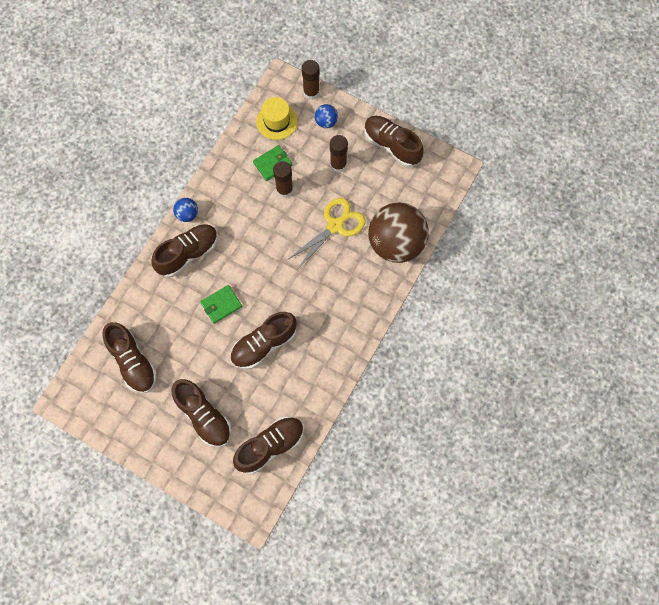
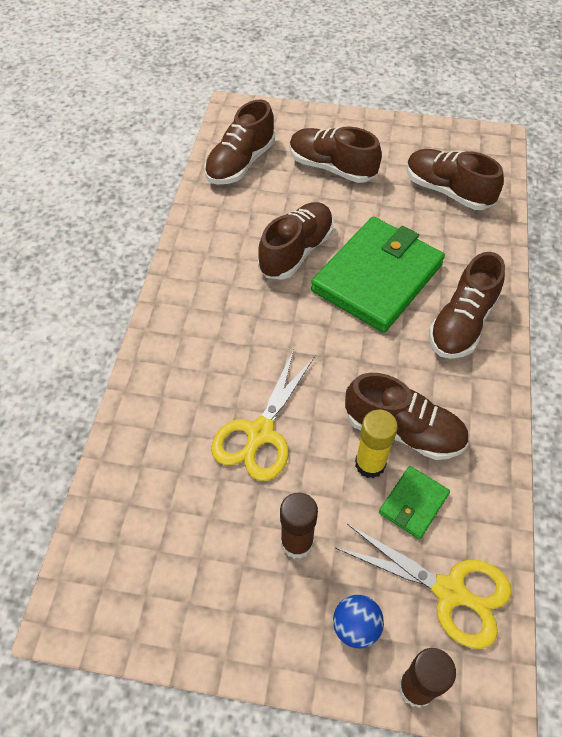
camera: 160 degrees right, 15 degrees down
blue ball [173,198,198,222] -> none
green wallet [200,285,242,324] -> green wallet [311,217,445,333], size x2.26
yellow hat [256,97,298,140] -> yellow scissors [335,524,512,649]
brown glue stick [273,161,293,198] -> yellow glue stick [355,410,398,478]
brown shoe [364,116,424,167] -> brown shoe moved to [345,373,469,460]
brown ball [368,202,429,263] -> none

